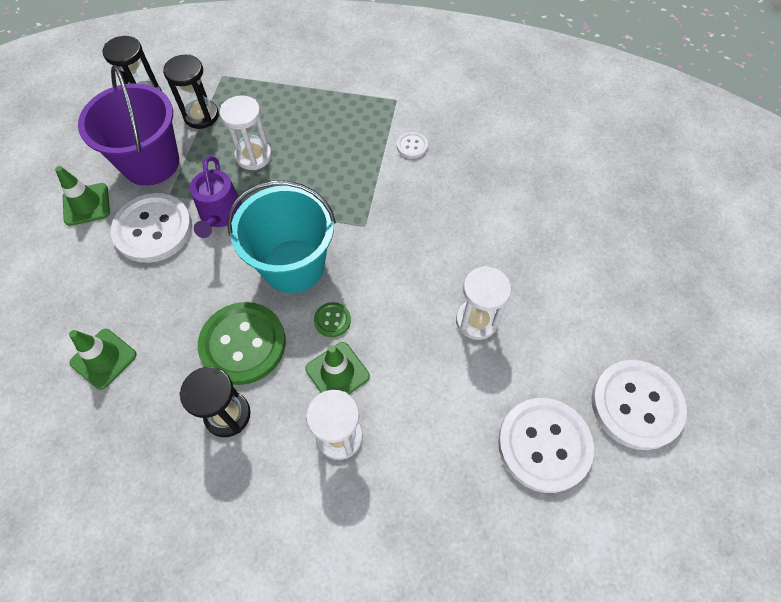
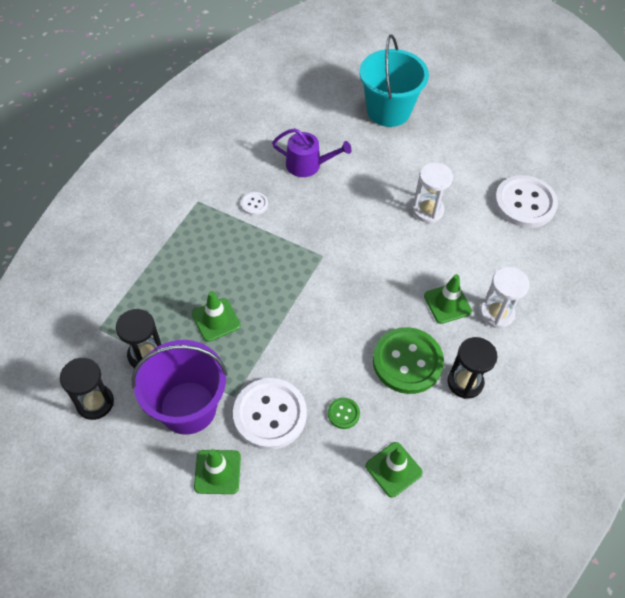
camera: 75 degrees left, 5 degrees down
purple watering can [190,156,242,238] -> purple watering can moved to [272,128,351,177]
white hourglass [220,95,272,170] -> green traffic cone [192,291,241,342]
turquoise bucket [227,181,336,293] -> turquoise bucket moved to [360,35,429,127]
green button [314,302,351,337] -> green button moved to [328,398,360,429]
white button [591,360,687,450] -> none

